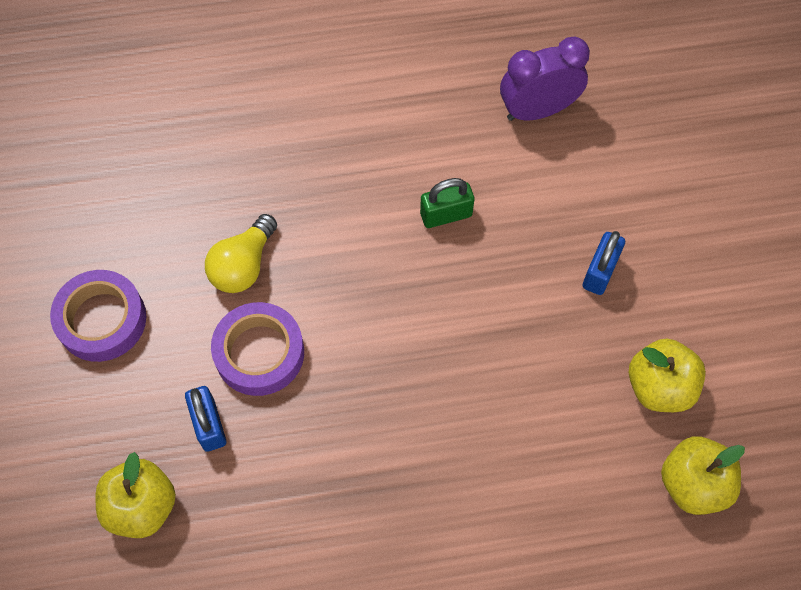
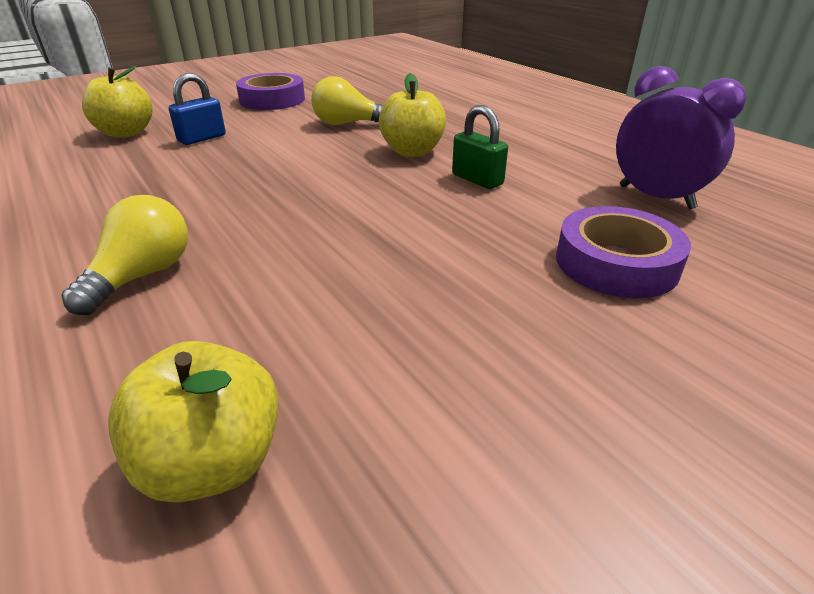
camera: 65 degrees right, 30 degrees down
purple tape [211,302,304,396] -> purple tape moved to [556,206,691,298]
blue padlock [583,231,625,295] -> none
yellow apple [629,339,706,412] -> yellow apple moved to [379,73,446,157]
none -> yellow light bulb [61,195,188,315]

